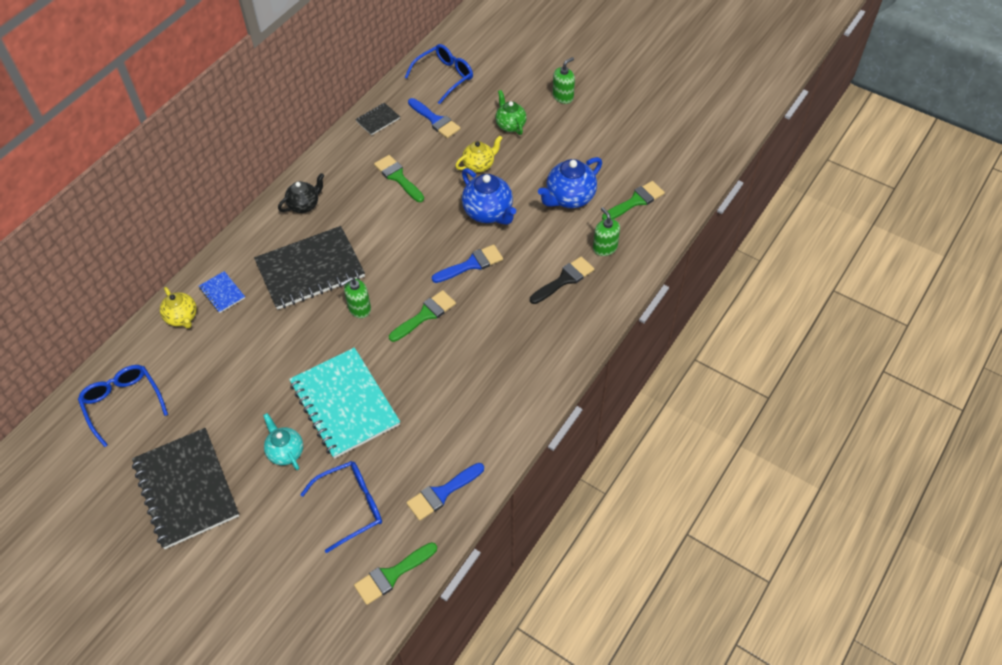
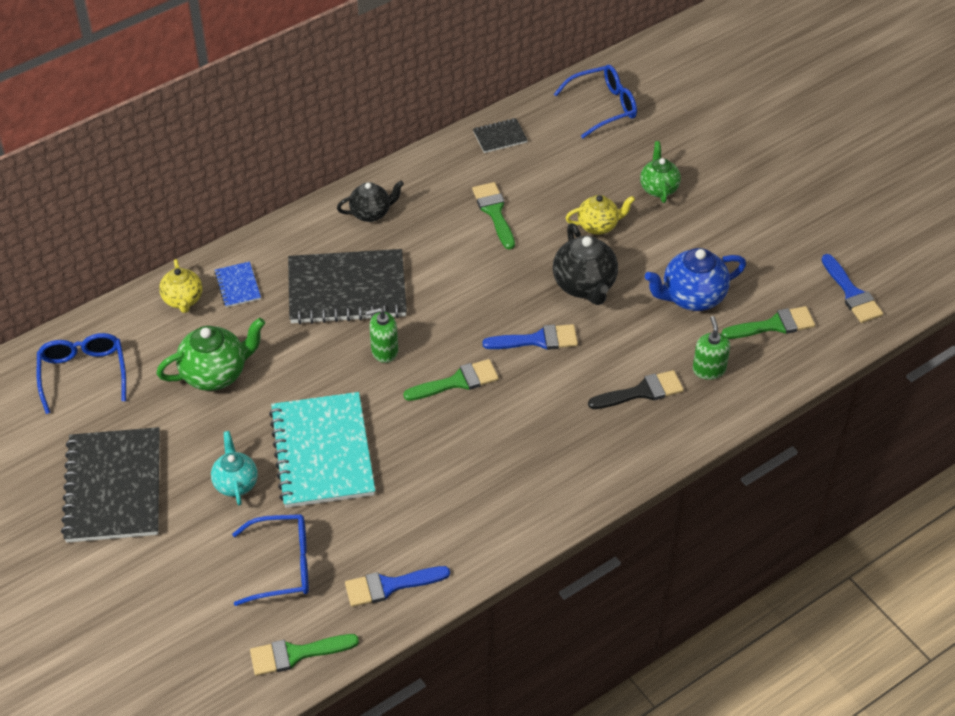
camera: 20 degrees right, 5 degrees down
blue brush [408,98,461,138] -> blue brush moved to [822,254,883,323]
blue teapot [462,168,516,225] -> black teapot [553,223,618,305]
green soap dispenser [553,57,575,104] -> none
none -> green teapot [156,318,265,391]

